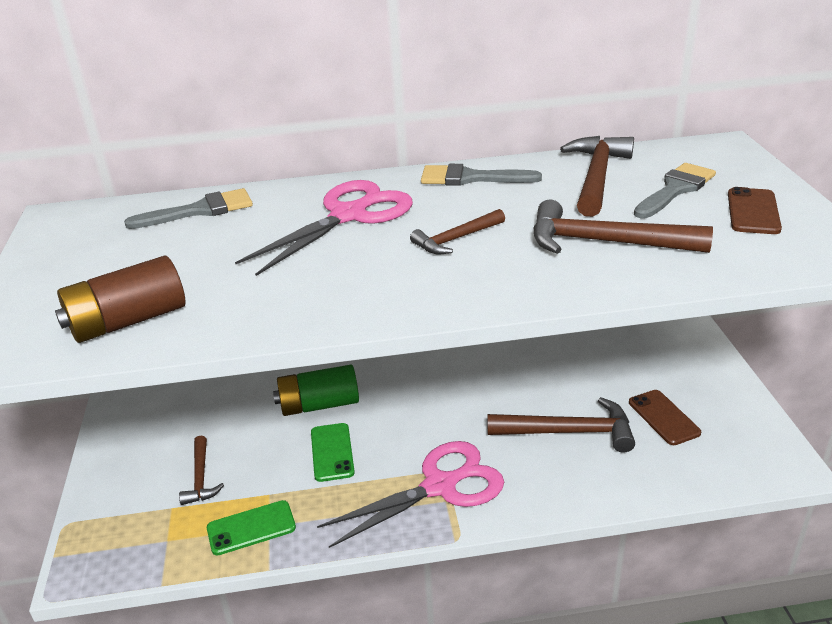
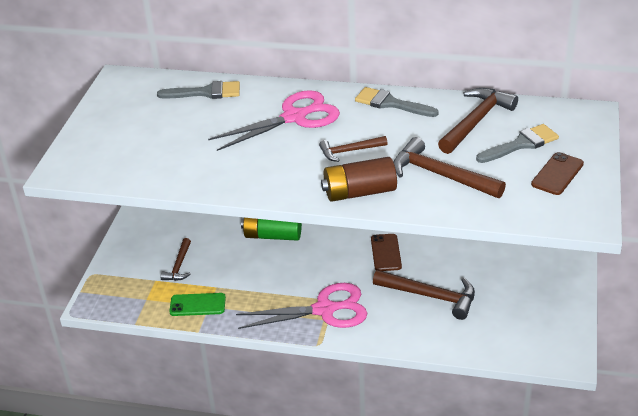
camera: 20 degrees right, 5 degrees up
brown battery [55,256,185,343] -> brown battery moved to [321,157,397,202]
green phone [311,423,355,482] -> none
brown phone [629,390,701,445] -> brown phone moved to [371,234,402,271]

